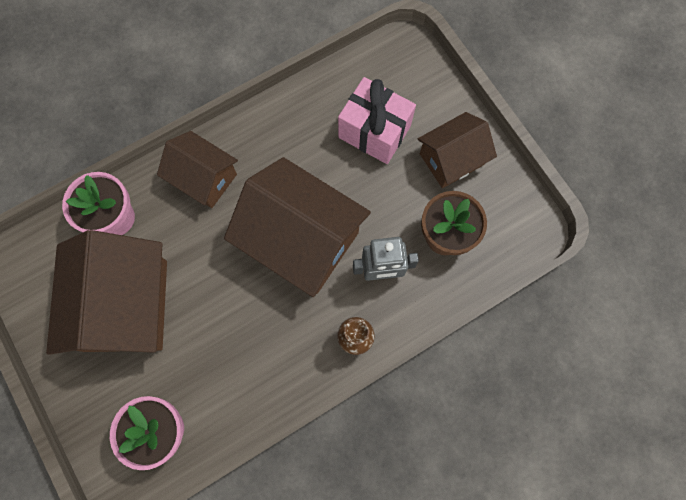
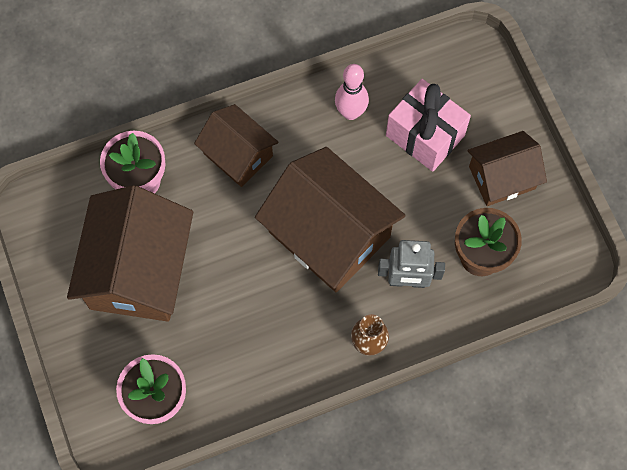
camera: 10 degrees right, 5 degrees down
none -> pink bowling pin [335,64,369,120]

